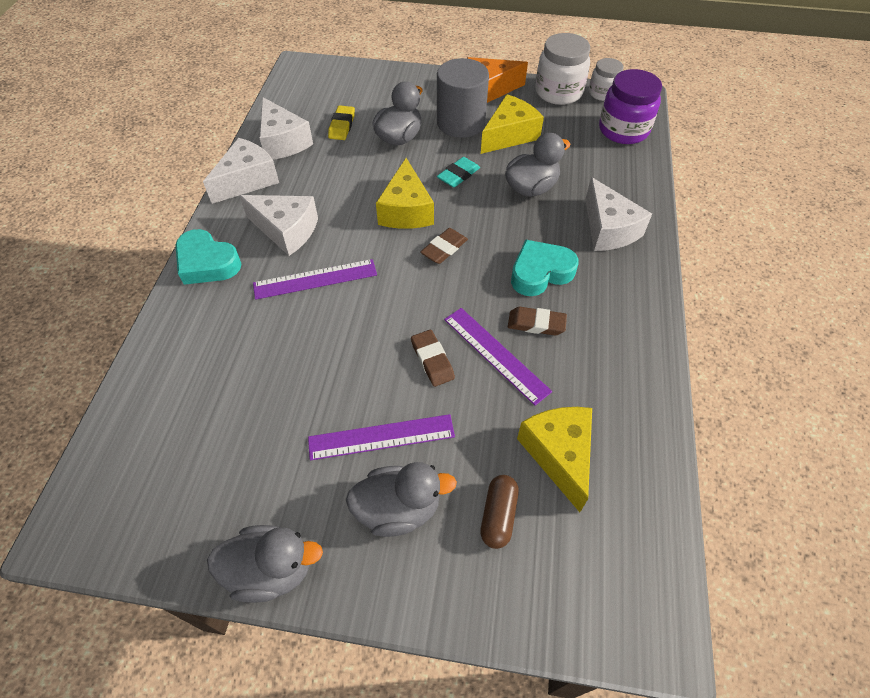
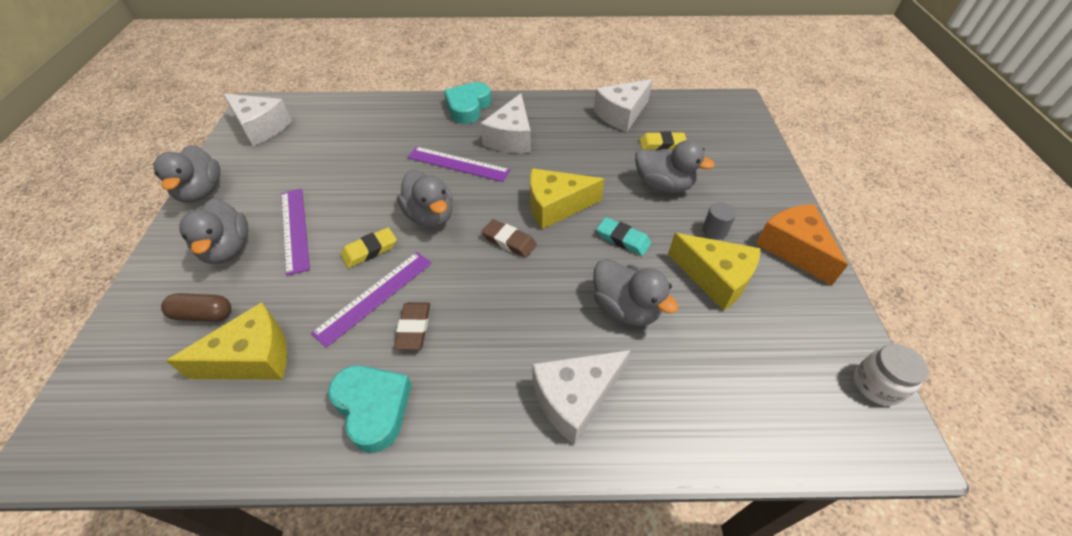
camera: 80 degrees right, 5 degrees down
white cheese [203,138,279,204] -> white cheese moved to [223,94,292,146]
purple ruler [253,259,377,300] -> purple ruler turned 45 degrees counterclockwise [407,147,510,182]
brown eraser [411,330,455,387] -> yellow eraser [341,227,397,268]
grey cylinder [437,58,489,138] -> grey cylinder [702,202,736,240], size x0.43
turquoise heart [511,240,579,296] -> turquoise heart moved to [328,365,412,453]
white jar [535,33,590,105] -> none
purple jar [599,69,662,144] -> none
none -> grey duck [397,170,453,228]

